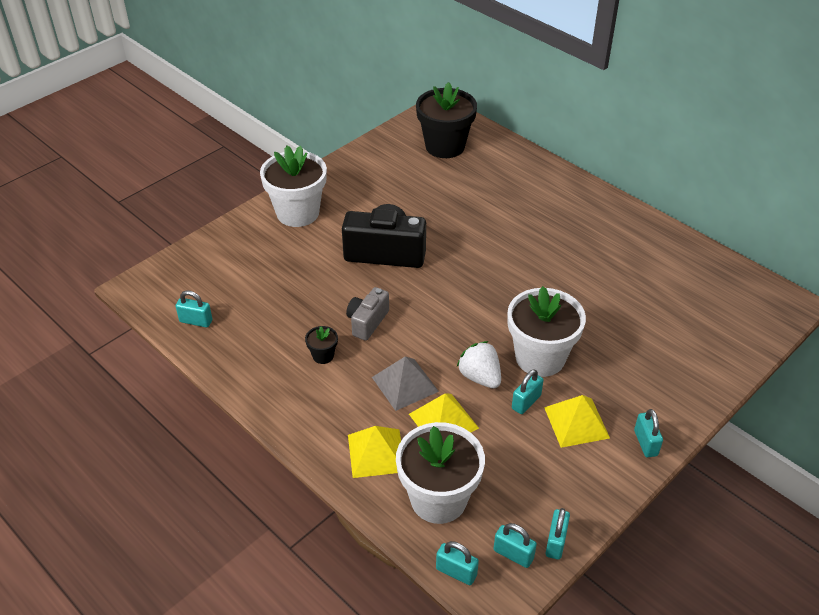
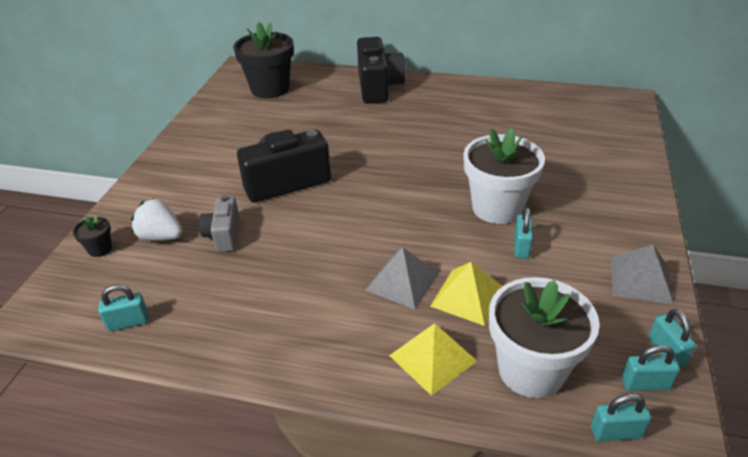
camera: 30 degrees left, 5 degrees down
white flower pot [260,146,327,227] -> none
black flower pot [305,326,338,364] -> black flower pot moved to [73,215,112,257]
grey camera [346,287,389,341] -> grey camera moved to [199,195,239,252]
white strawberry [457,341,501,388] -> white strawberry moved to [131,198,182,241]
yellow pyramid [544,395,610,448] -> none
turquoise padlock [634,409,663,457] -> none
none -> black camera [357,37,406,104]
none -> grey pyramid [610,245,674,304]

